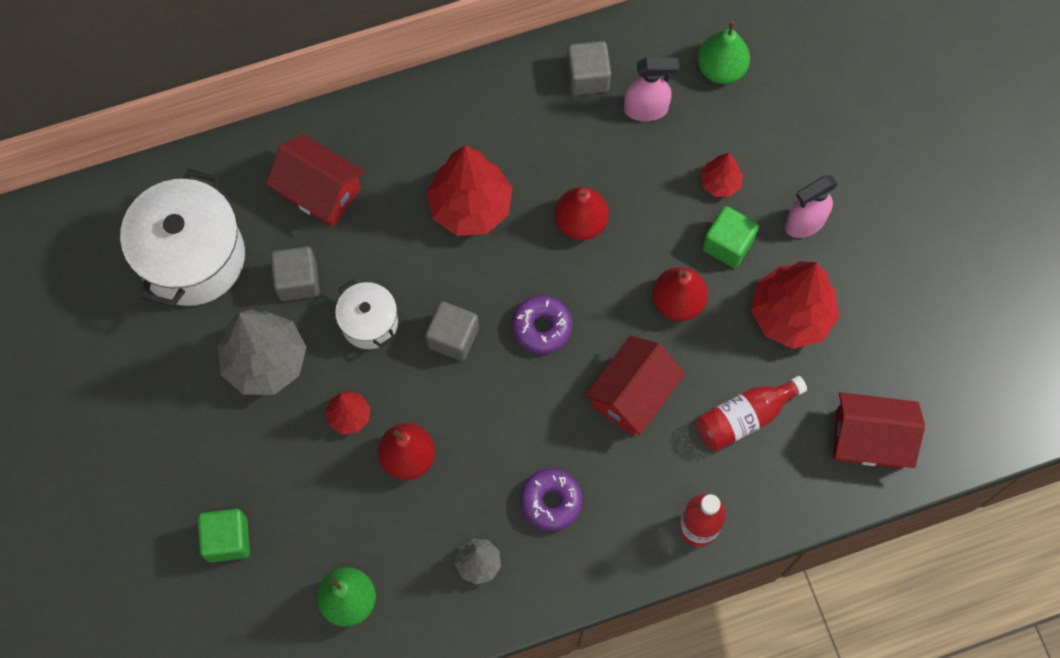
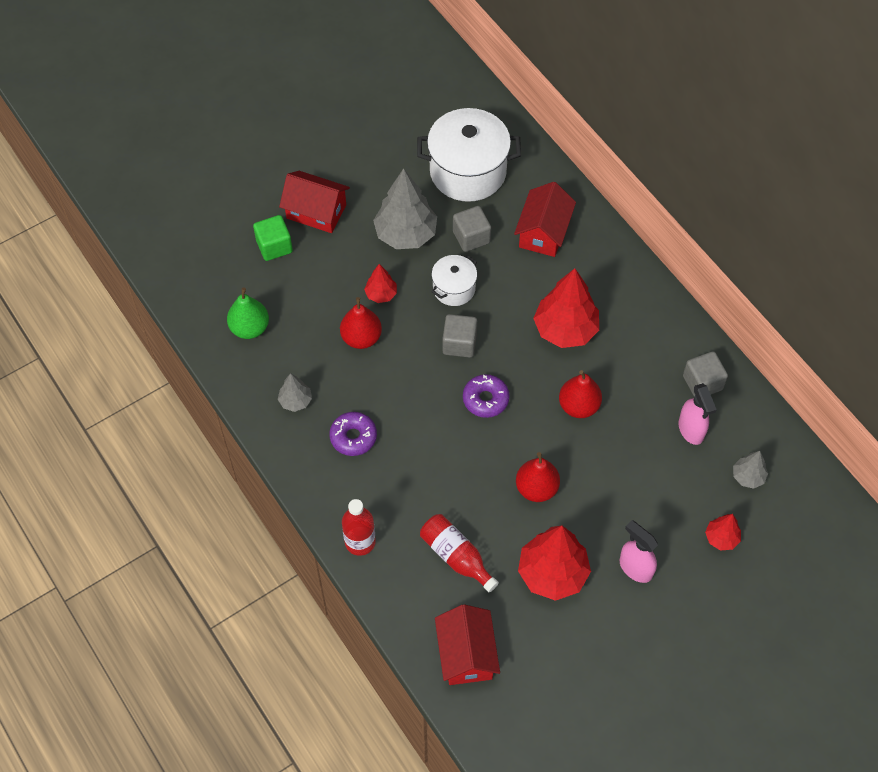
camera: 75 degrees right, 10 degrees down
red house [585,336,685,436] -> red house moved to [279,171,350,233]
green pear [697,21,750,84] -> grey tree [733,451,768,489]
red tree [700,153,743,197] -> red tree moved to [705,514,741,550]
green cube [702,206,759,268] -> none

